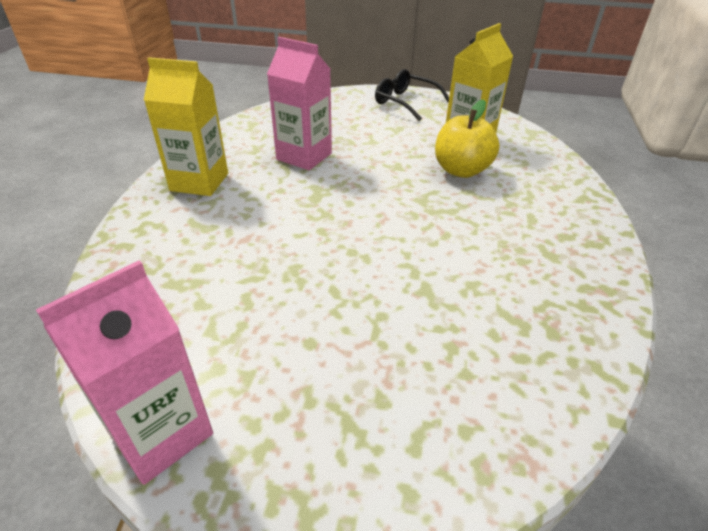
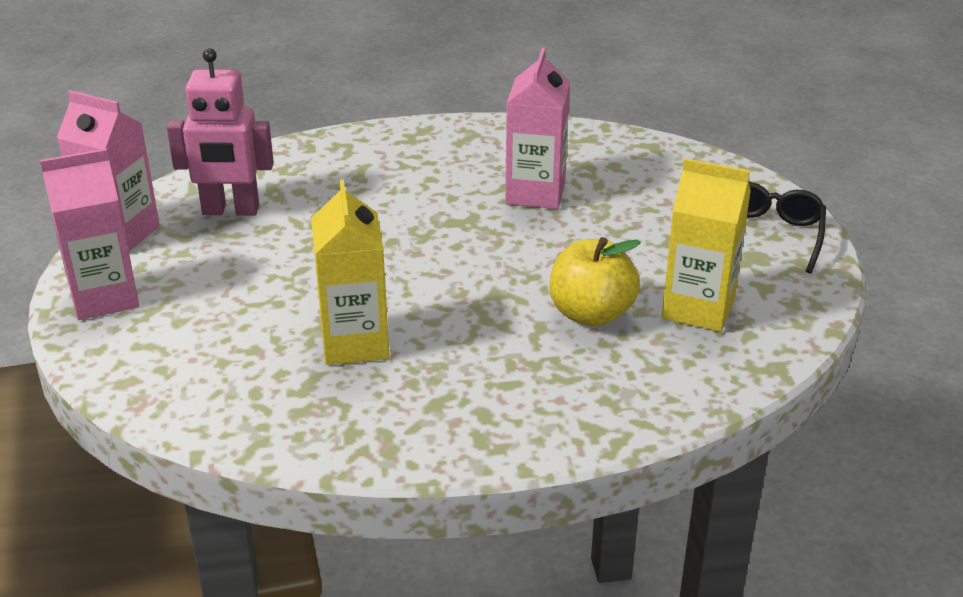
camera: 70 degrees right, 5 degrees down
yellow carton [144,57,228,196] -> yellow carton moved to [311,179,389,365]
none -> pink carton [40,148,139,320]
none -> pink robot [167,48,274,215]

